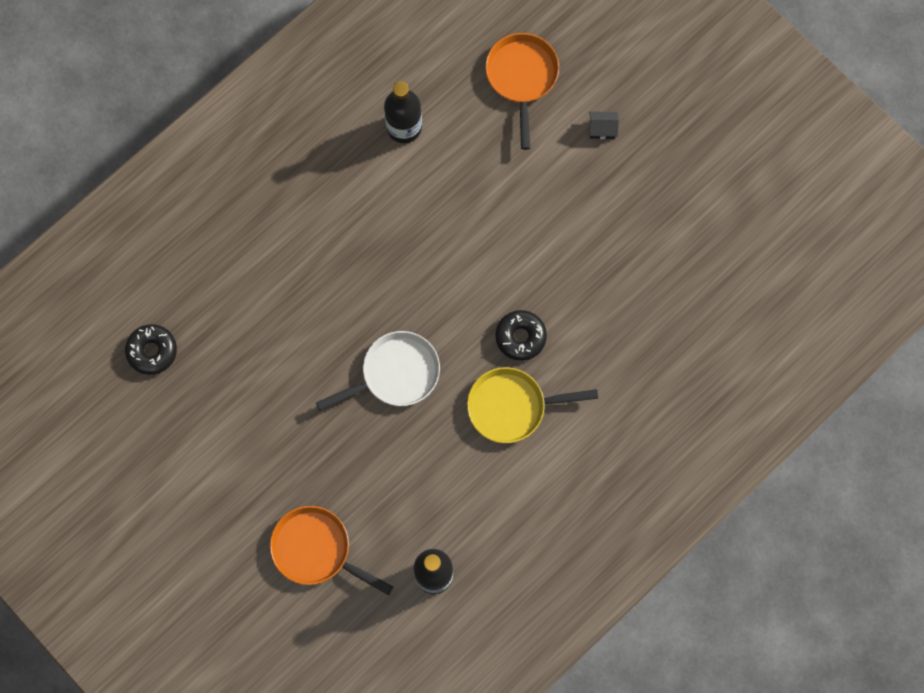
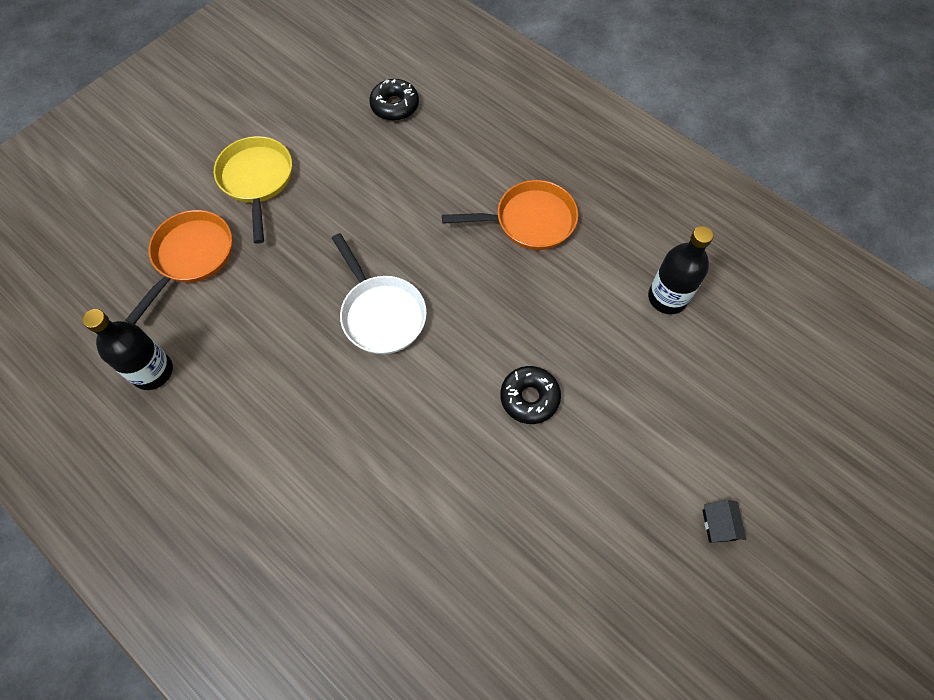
camera: 85 degrees right, 10 degrees down
yellow pan [467,367,598,443] -> yellow pan moved to [214,136,292,244]
orange pan [485,33,559,150] -> orange pan moved to [442,180,578,250]
black donut [495,310,547,361] -> black donut moved to [500,366,561,424]

